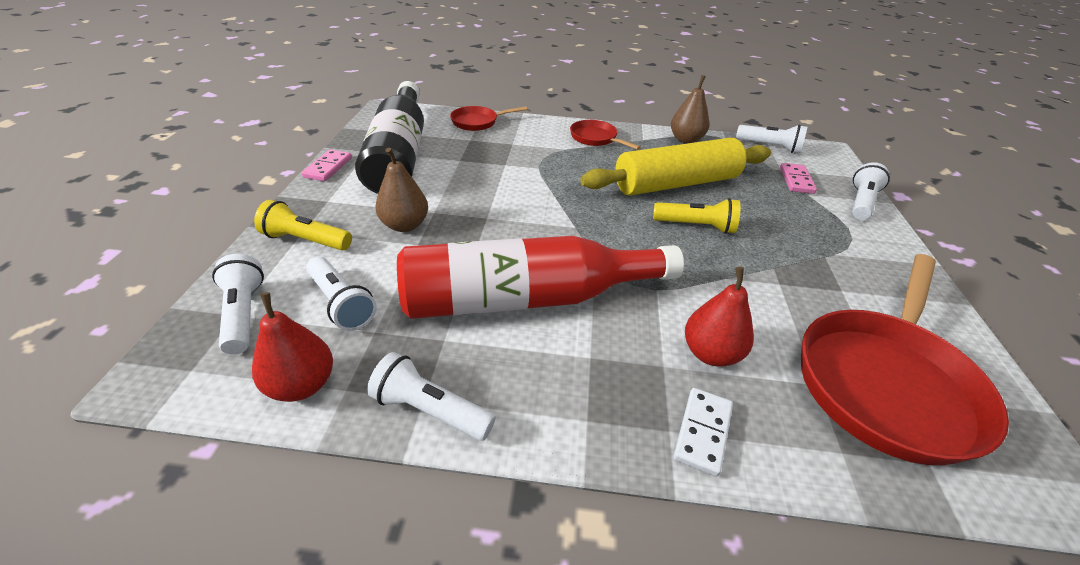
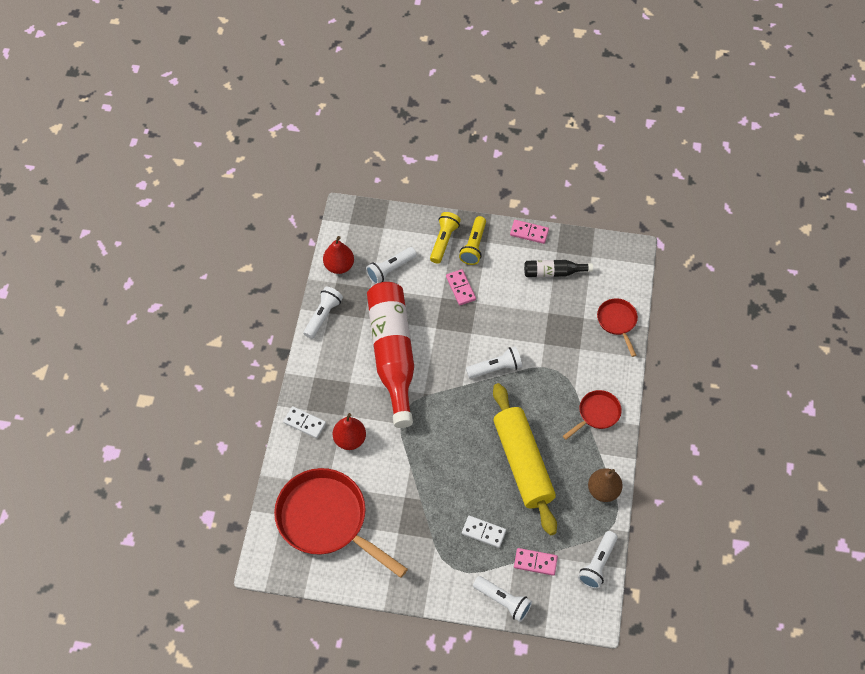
camera: 95 degrees right, 20 degrees up
white flashlight [212,254,264,354] -> white flashlight moved to [466,346,522,379]
black bottle [355,81,424,194] -> black bottle [524,260,593,277], size x0.46
brown pear [376,148,428,232] -> pink domino [446,269,476,305]
yellow flashlight [653,198,741,234] -> yellow flashlight moved to [459,216,486,265]
none -> white domino [462,516,506,548]

